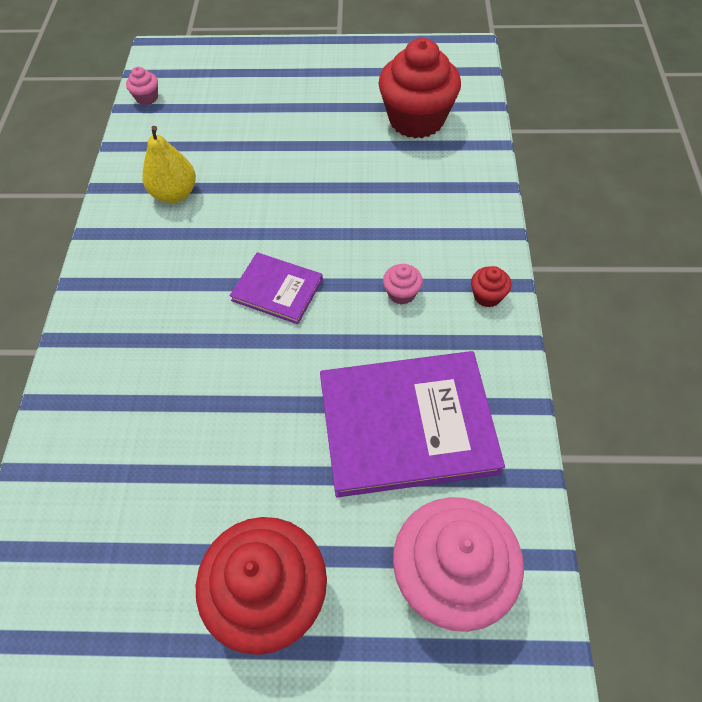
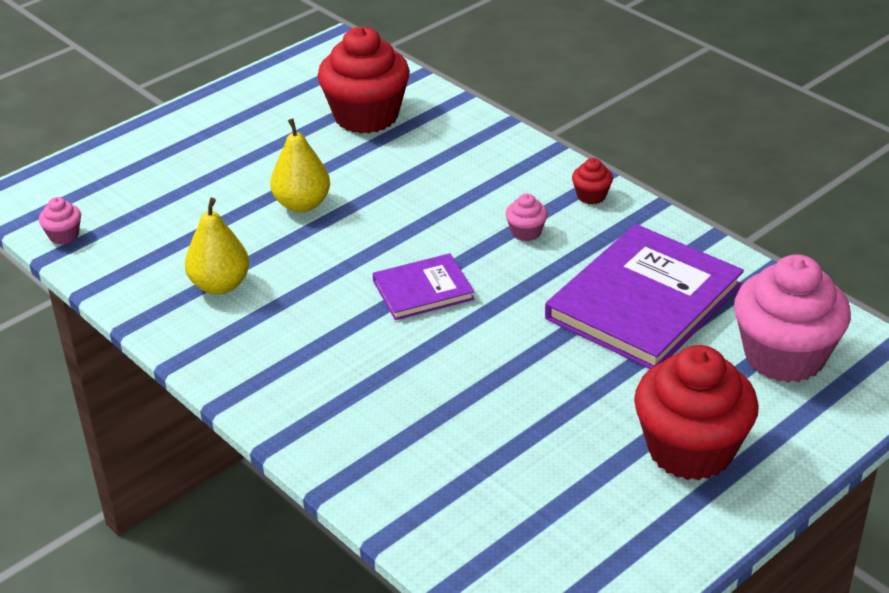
camera: 45 degrees left, 20 degrees down
none -> yellow pear [270,119,330,212]

